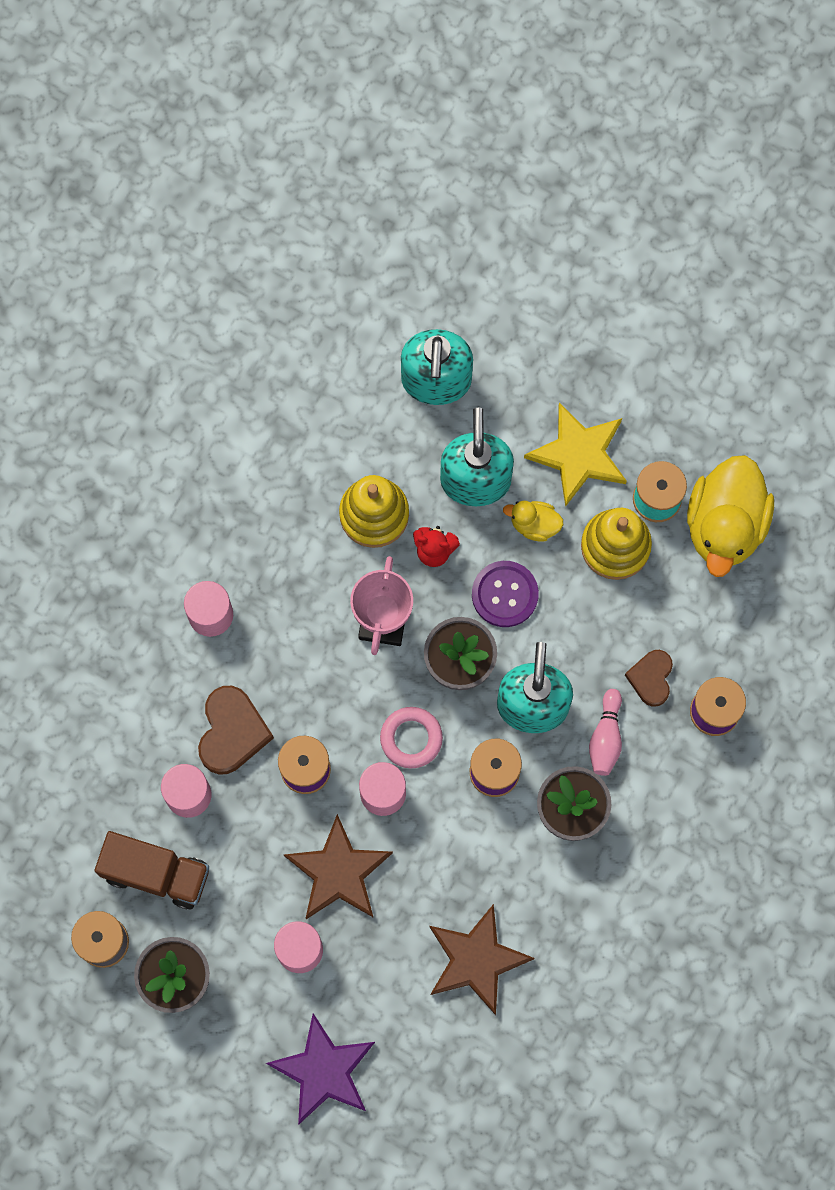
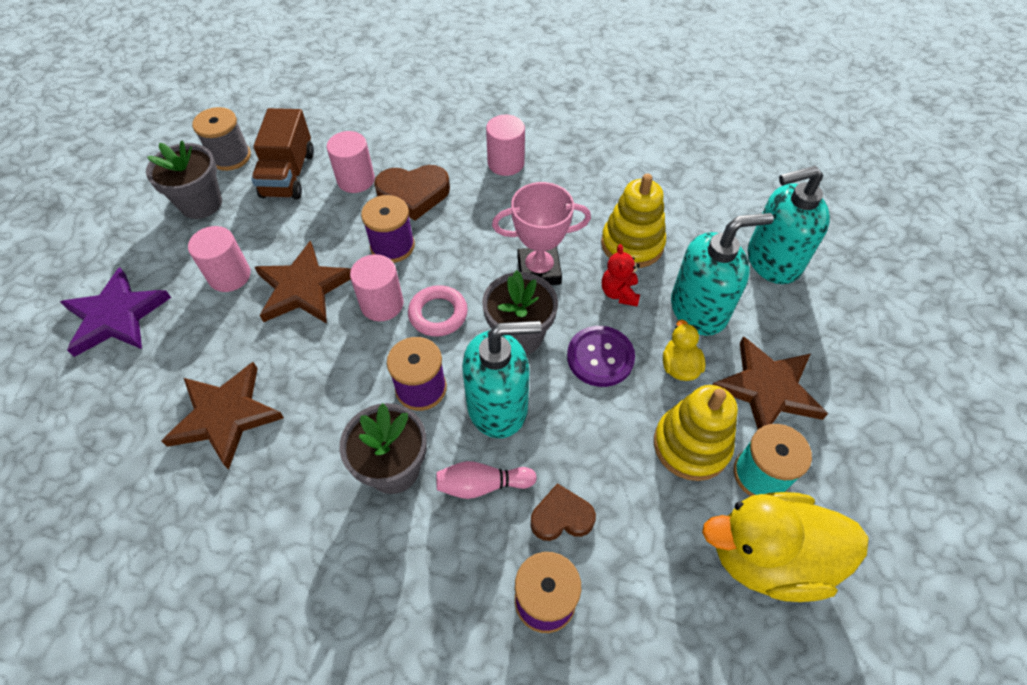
camera: 75 degrees right, 20 degrees down
yellow star [524,402,627,507] -> brown star [712,336,828,429]

